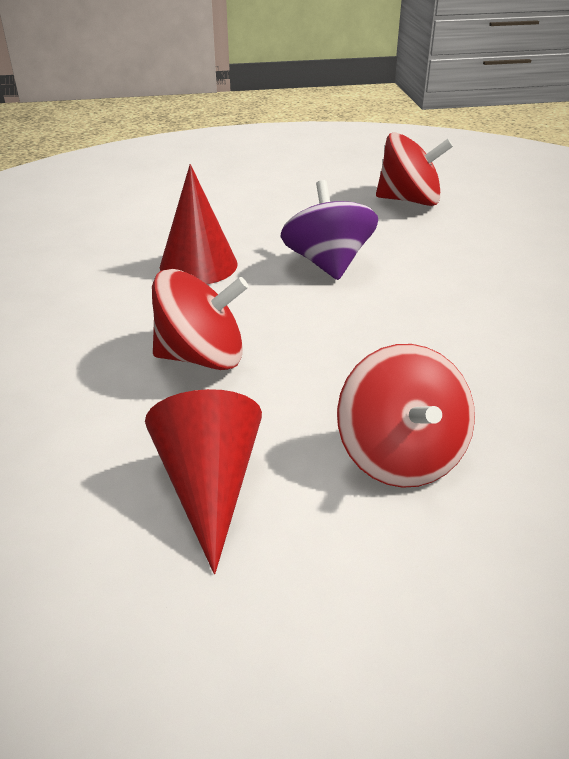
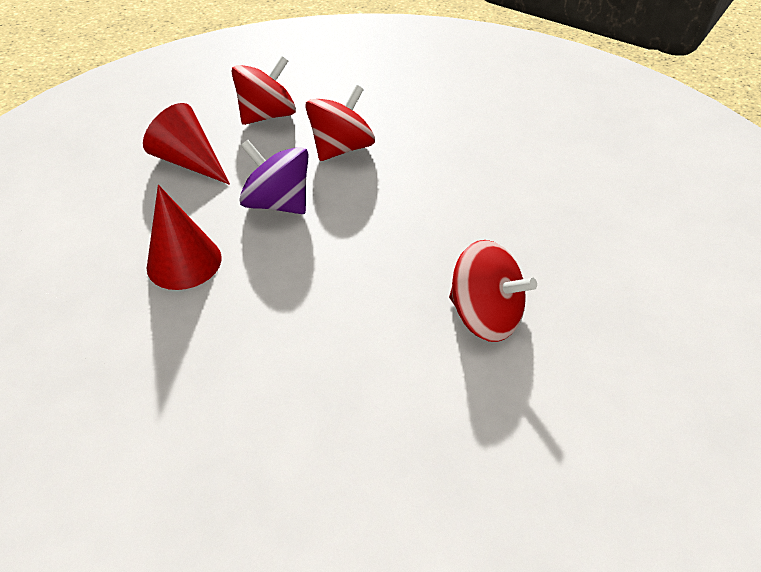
camera: 45 degrees left, 10 degrees up
red cone [145,389,262,574] -> red cone moved to [143,103,230,185]
red spinning top [152,269,249,370] -> red spinning top moved to [305,85,375,161]

